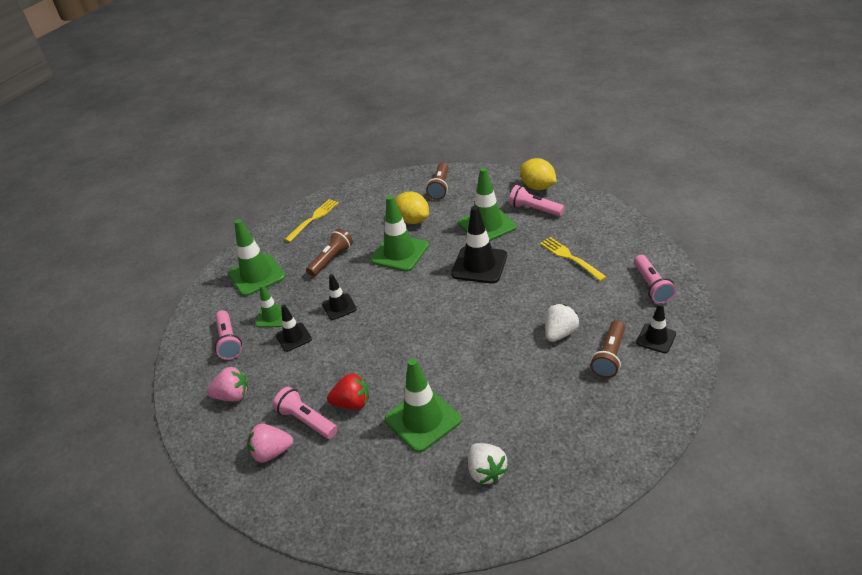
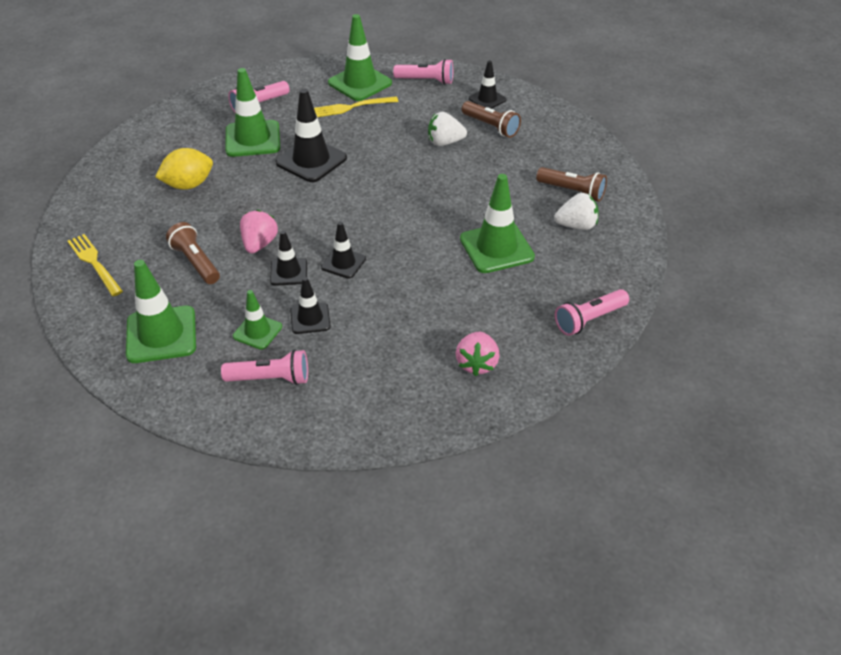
camera: 75 degrees left, 5 degrees up
pink strawberry [207,366,248,402] -> pink strawberry moved to [240,210,278,253]
pink flashlight [273,387,337,439] -> pink flashlight moved to [555,289,629,336]
red strawberry [327,374,369,410] -> none
green traffic cone [370,195,429,272] -> green traffic cone moved to [328,14,392,101]
brown flashlight [426,163,449,200] -> brown flashlight moved to [536,167,607,202]
yellow lemon [520,158,557,190] -> none
white strawberry [545,304,579,342] -> white strawberry turned 60 degrees counterclockwise [428,112,467,146]
none -> black traffic cone [321,222,366,279]

